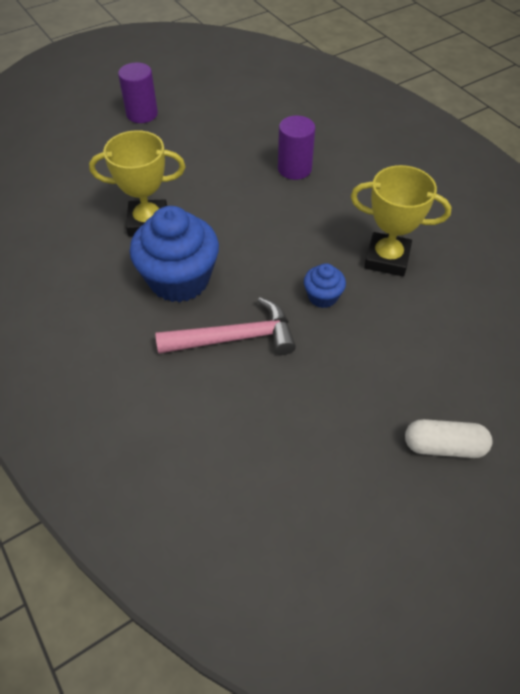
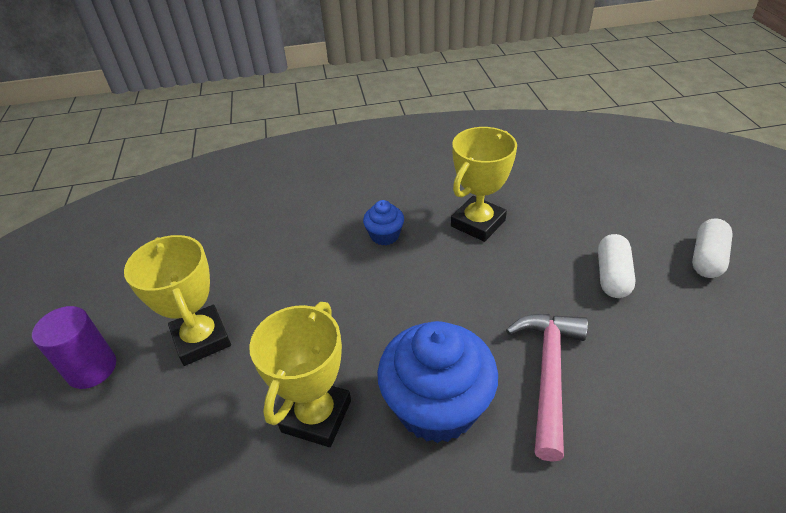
camera: 65 degrees left, 10 degrees down
purple cylinder [278,116,315,180] -> none
blue cupcake [304,263,346,308] -> blue cupcake moved to [363,200,404,245]
none -> yellow trophy [124,235,231,366]
none -> white capsule [598,234,636,298]

